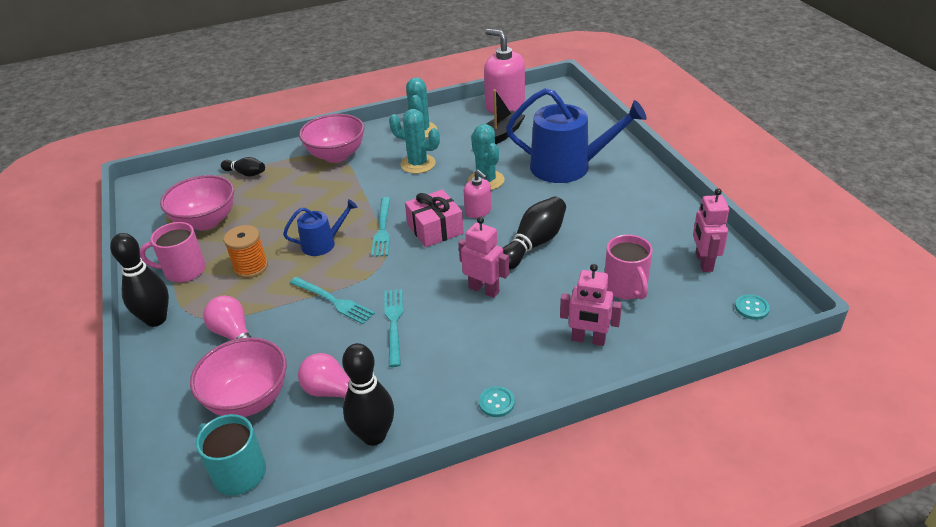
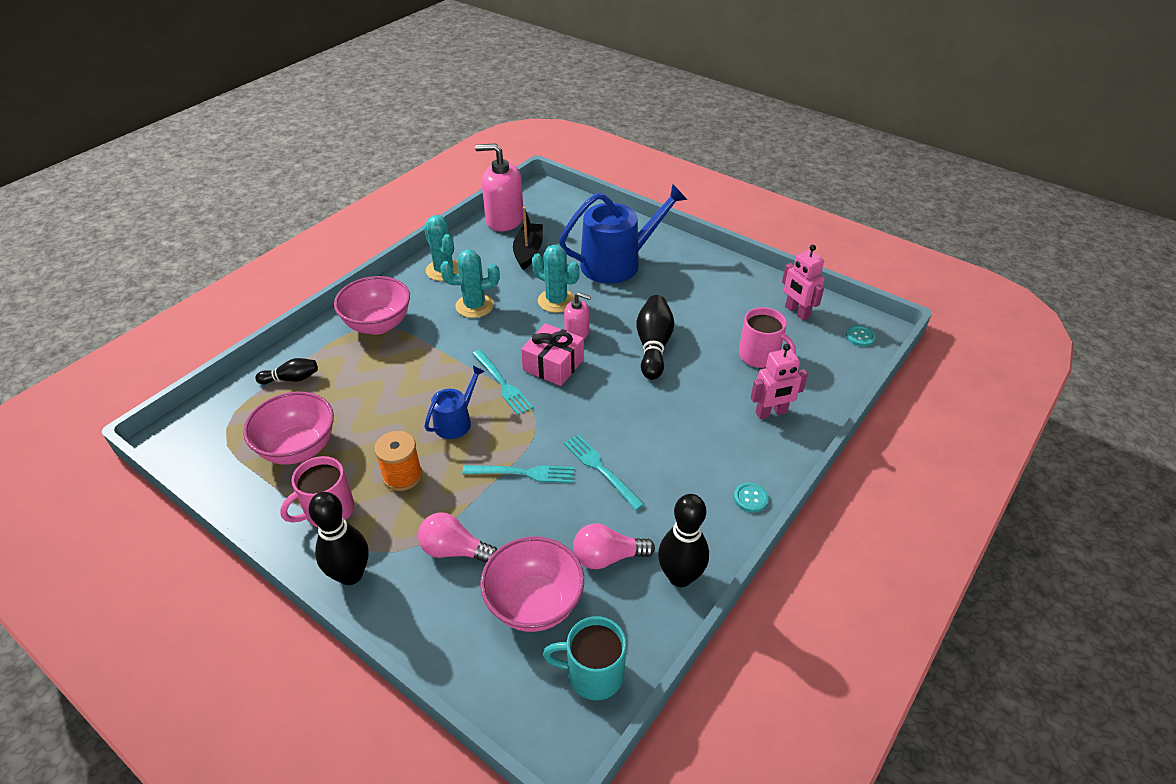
camera: 35 degrees left, 5 degrees up
pink robot [458,217,509,298] -> none

